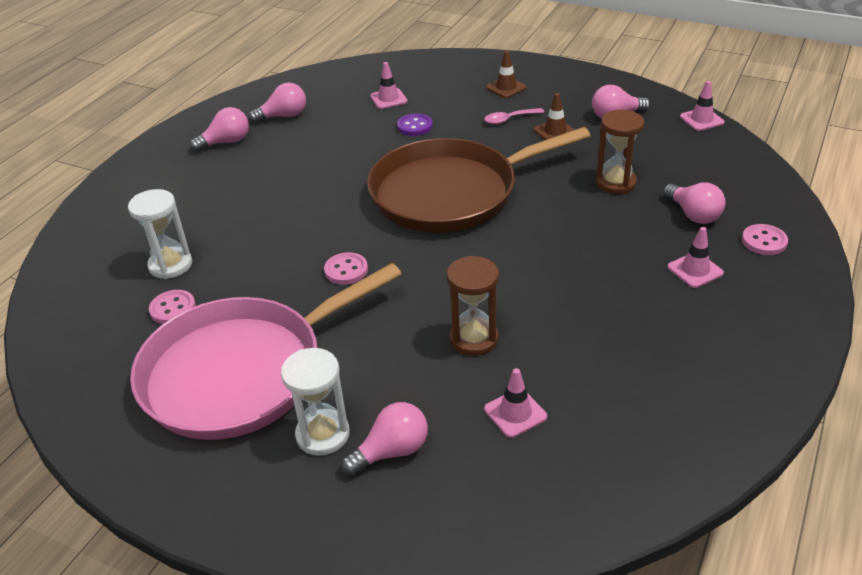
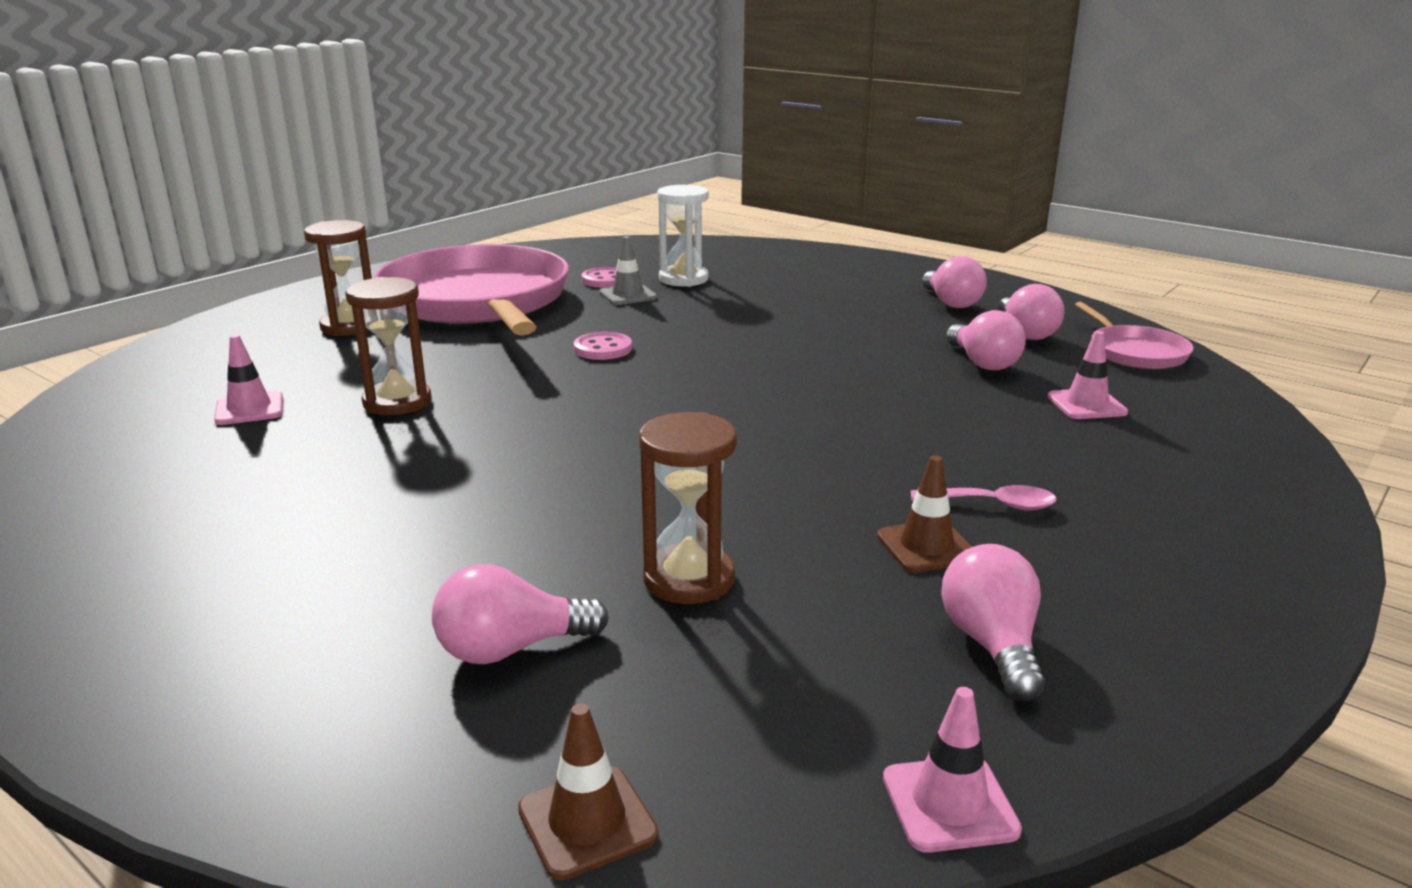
camera: 100 degrees right, 15 degrees down
white hourglass [281,348,350,456] -> brown hourglass [304,220,372,336]
pink light bulb [341,402,428,476] -> pink light bulb moved to [946,310,1026,370]
brown pan [367,127,590,232] -> none
purple button [397,114,433,136] -> none
pink spoon [484,108,544,124] -> pink spoon turned 105 degrees clockwise [911,485,1057,510]
brown traffic cone [486,51,527,98] -> brown traffic cone moved to [518,703,658,880]
pink traffic cone [668,227,724,288] -> none
pink button [742,224,788,255] -> none
none -> grey traffic cone [599,236,657,305]
none -> pink pan [1075,302,1194,369]

